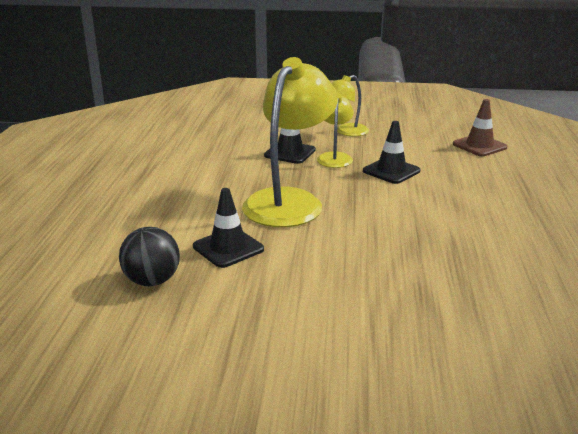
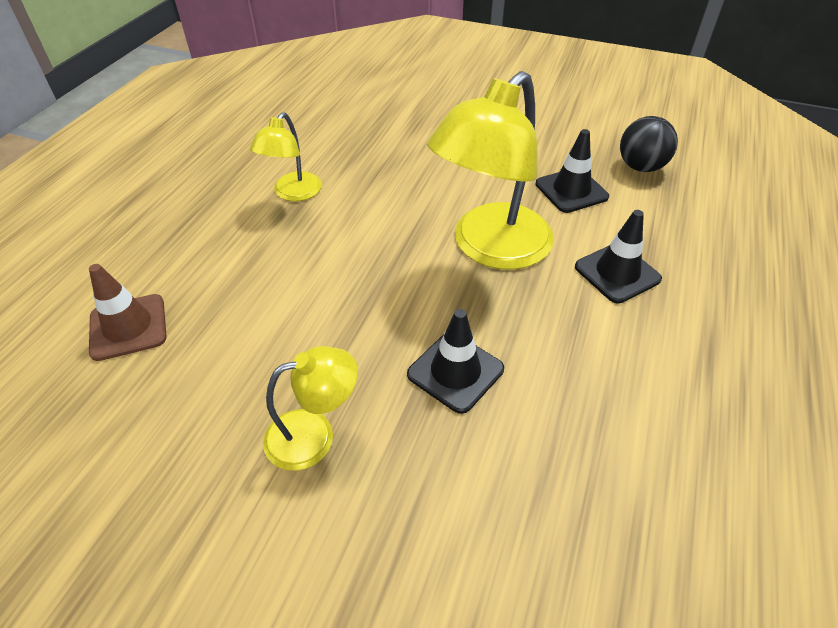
camera: 165 degrees left, 20 degrees up
yellow lamp [317,93,354,168] -> yellow lamp moved to [250,112,322,201]
black traffic cone [363,121,420,184] -> black traffic cone moved to [575,210,662,304]

